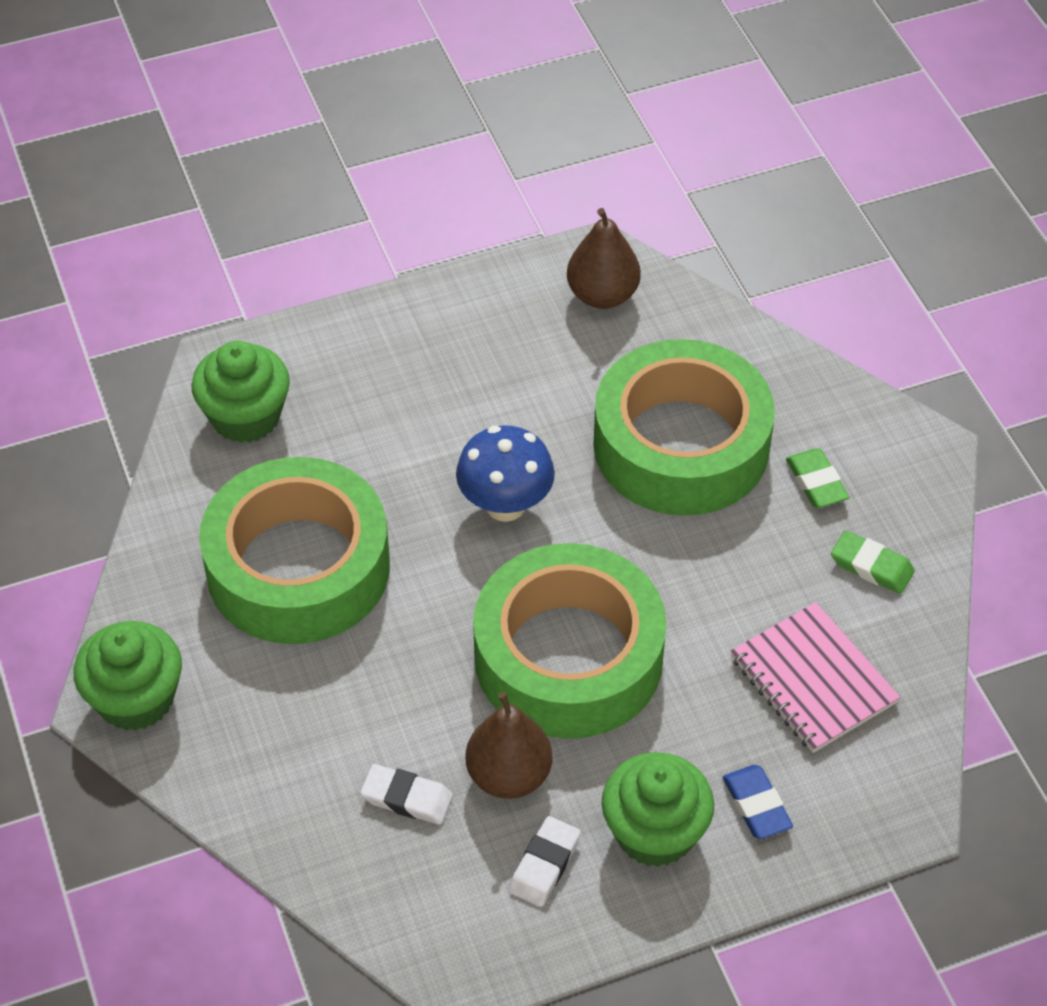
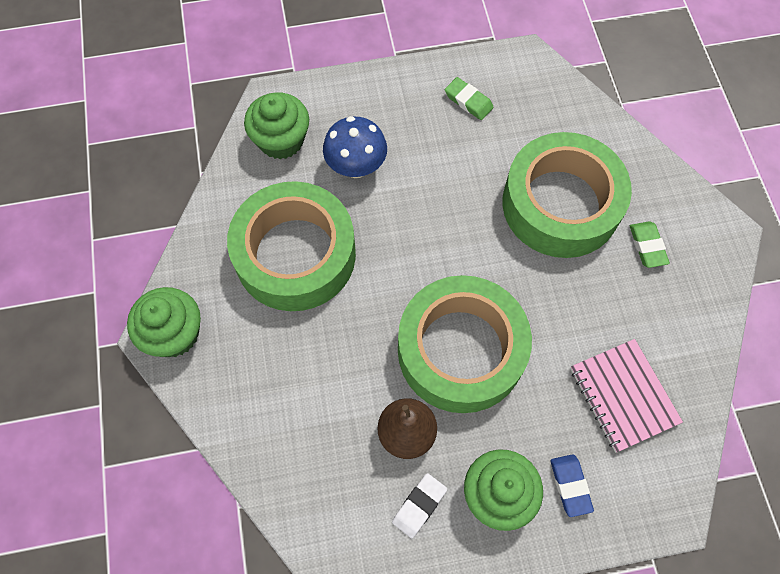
camera: 10 degrees right, 15 degrees up
white eraser [360,764,453,825] -> none
blue mushroom [456,425,555,522] -> blue mushroom moved to [323,116,387,178]
brown pear [567,208,641,309] -> none
green eraser [831,530,915,594] -> green eraser moved to [445,77,494,120]

